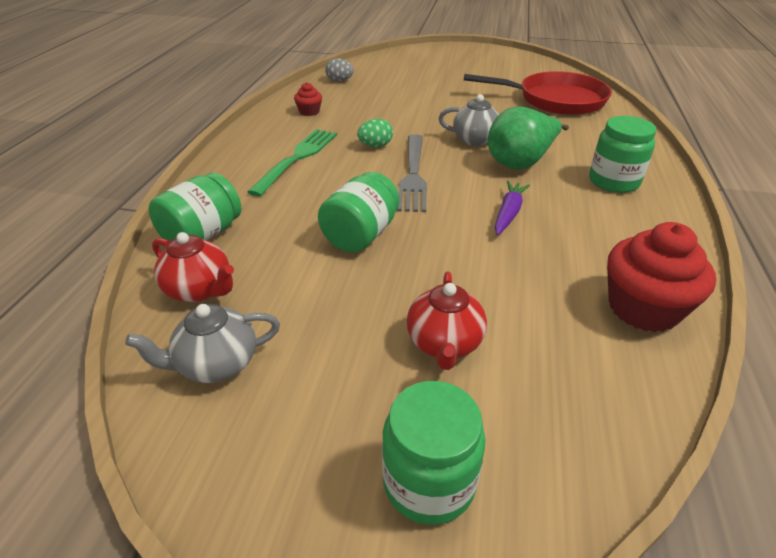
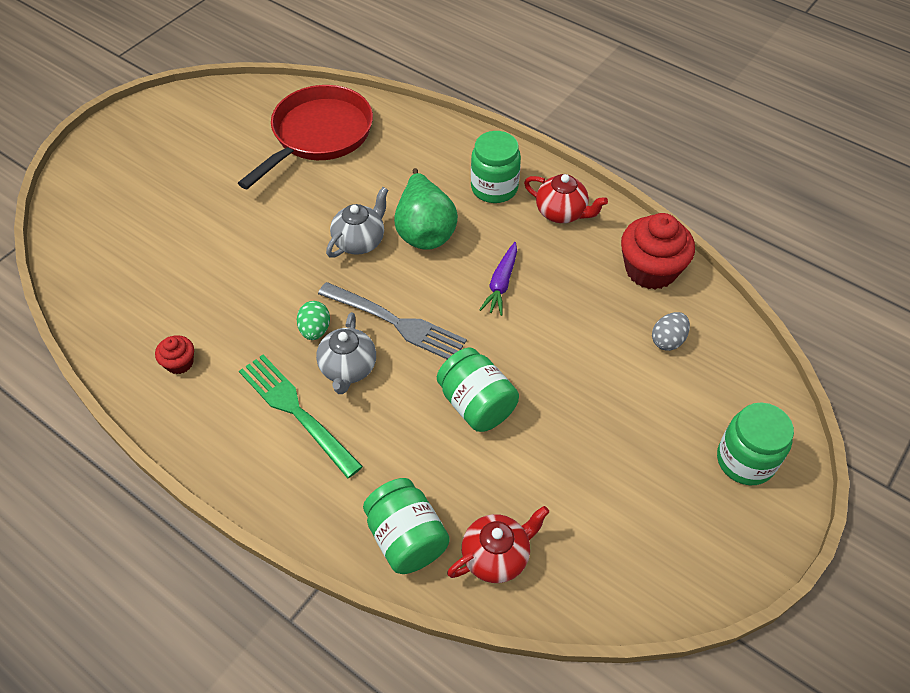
camera: 65 degrees left, 15 degrees up
grey teapot [125,304,280,383] -> grey teapot moved to [316,312,376,394]
grey egg [325,58,354,82] -> grey egg moved to [652,312,690,351]
red teapot [407,272,487,370] -> red teapot moved to [524,174,608,223]
purple carrot [495,181,530,235] -> purple carrot turned 120 degrees counterclockwise [479,242,517,316]

